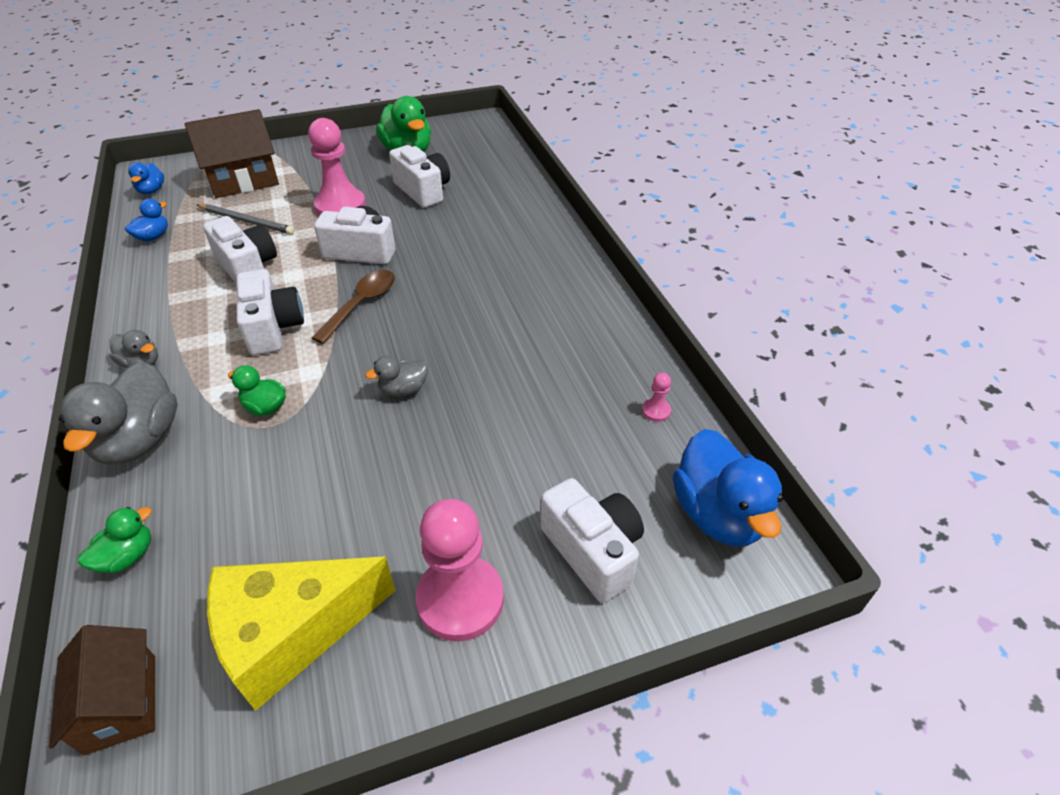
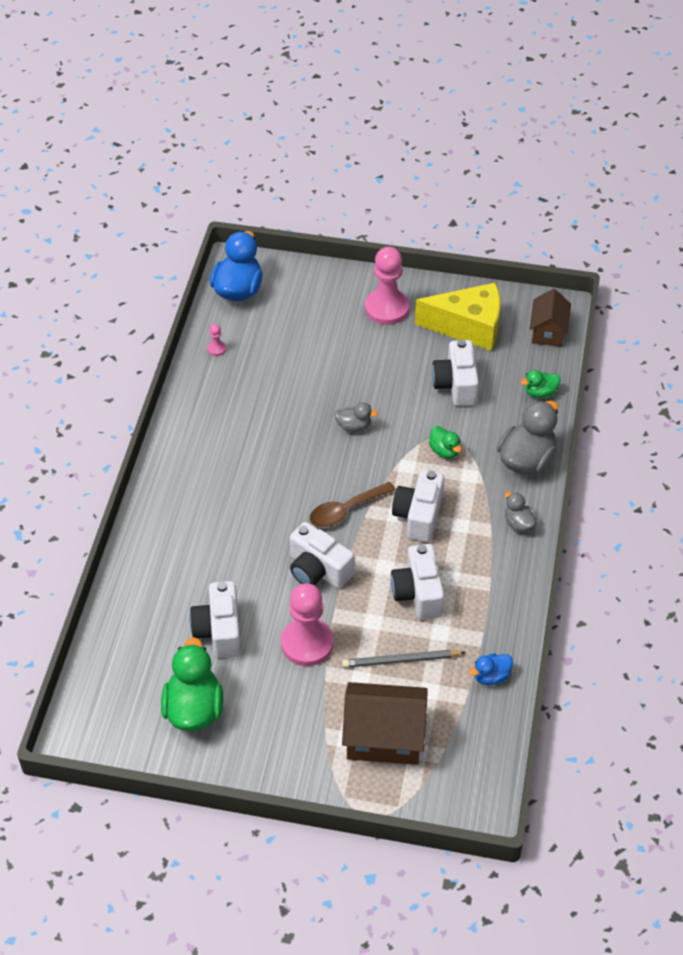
camera: 150 degrees left, 5 degrees up
blue duck [128,162,164,194] -> none
grey pencil [197,204,294,234] -> grey pencil turned 60 degrees counterclockwise [342,650,466,668]
white camera [540,478,644,603] -> white camera moved to [432,339,479,406]

